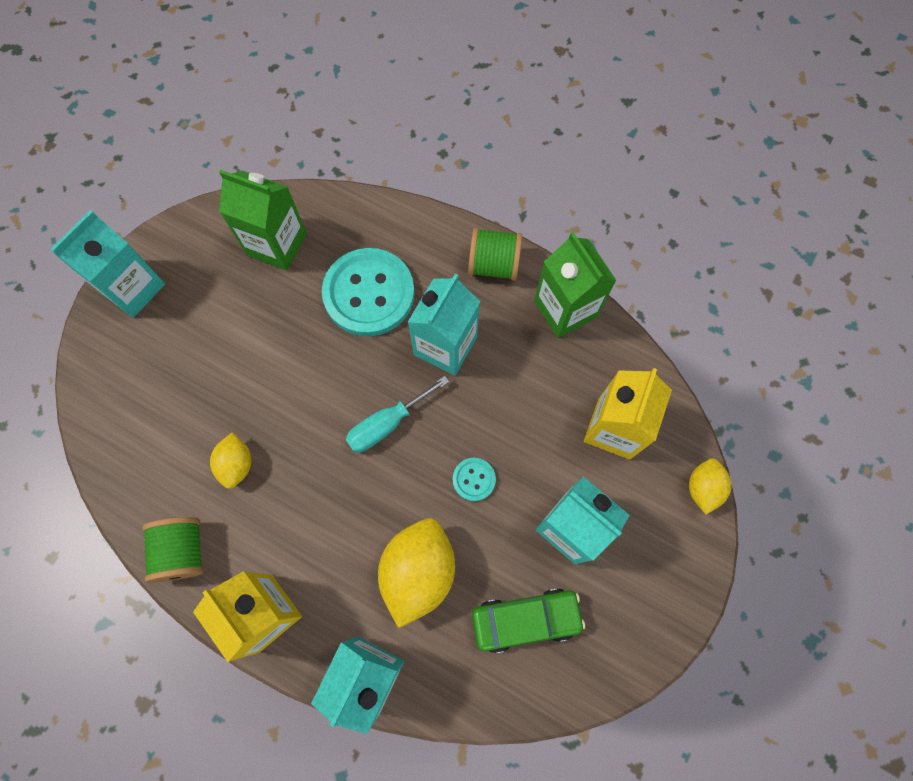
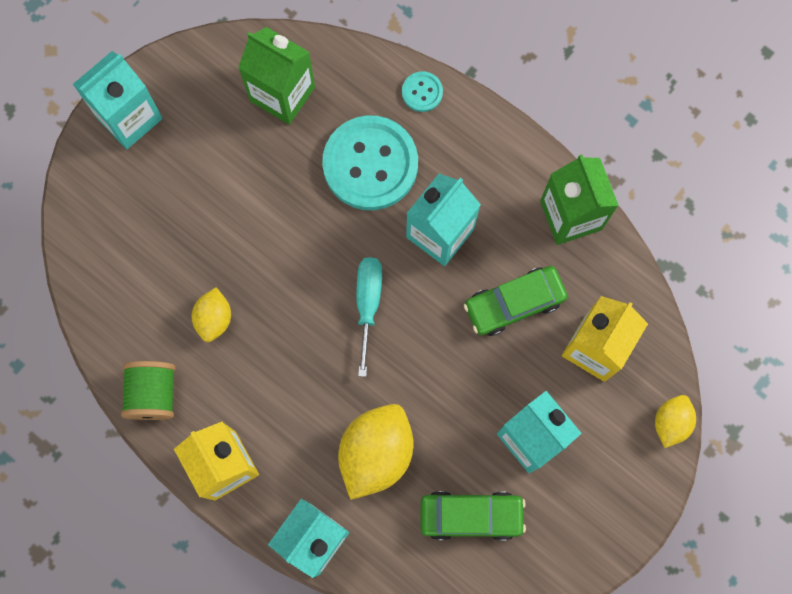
camera: 10 degrees right, 5 degrees up
turquoise screwdriver [346,376,449,452] -> turquoise screwdriver turned 120 degrees clockwise [356,257,382,377]
turquoise button [453,458,496,501] -> turquoise button moved to [402,71,443,112]
green spool [468,228,522,281] -> none
none -> green car [464,266,568,336]

